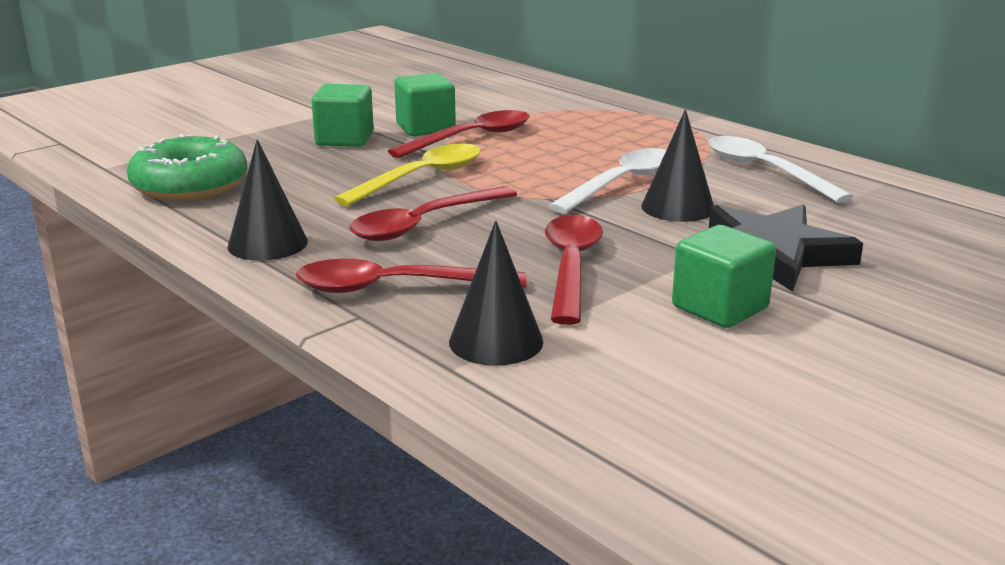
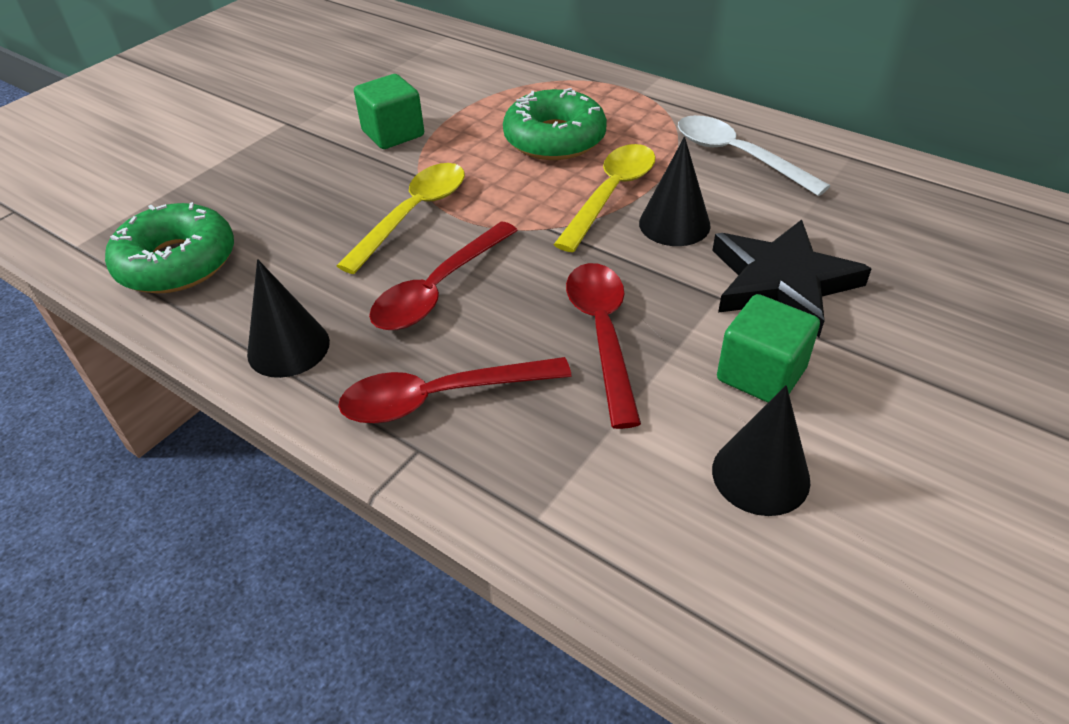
camera: 10 degrees left, 20 degrees up
green cube [312,84,374,147] -> none
red spoon [388,110,530,158] -> none
black cone [449,220,543,366] -> black cone moved to [712,385,810,516]
white spoon [549,148,666,214] -> yellow spoon [553,144,655,252]
none -> green donut [503,88,607,160]

